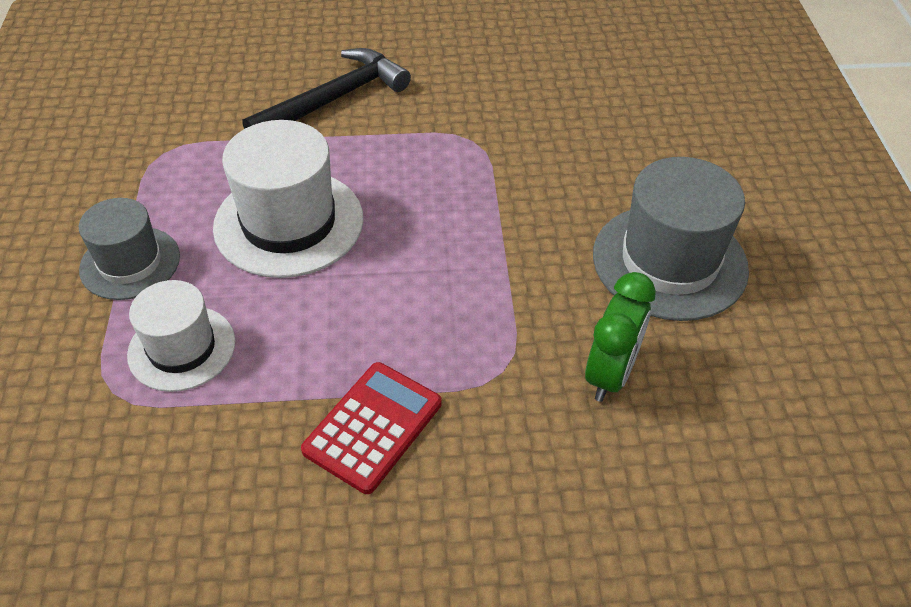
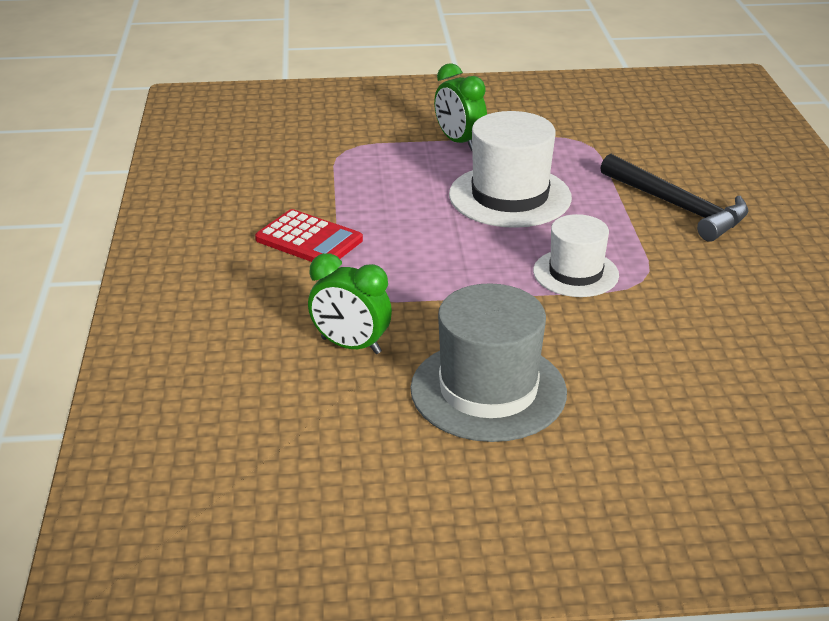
camera: 90 degrees right, 15 degrees down
grey hat [79,198,180,300] -> green clock [434,63,487,151]
white hat [127,280,235,392] -> white hat moved to [533,214,619,297]

